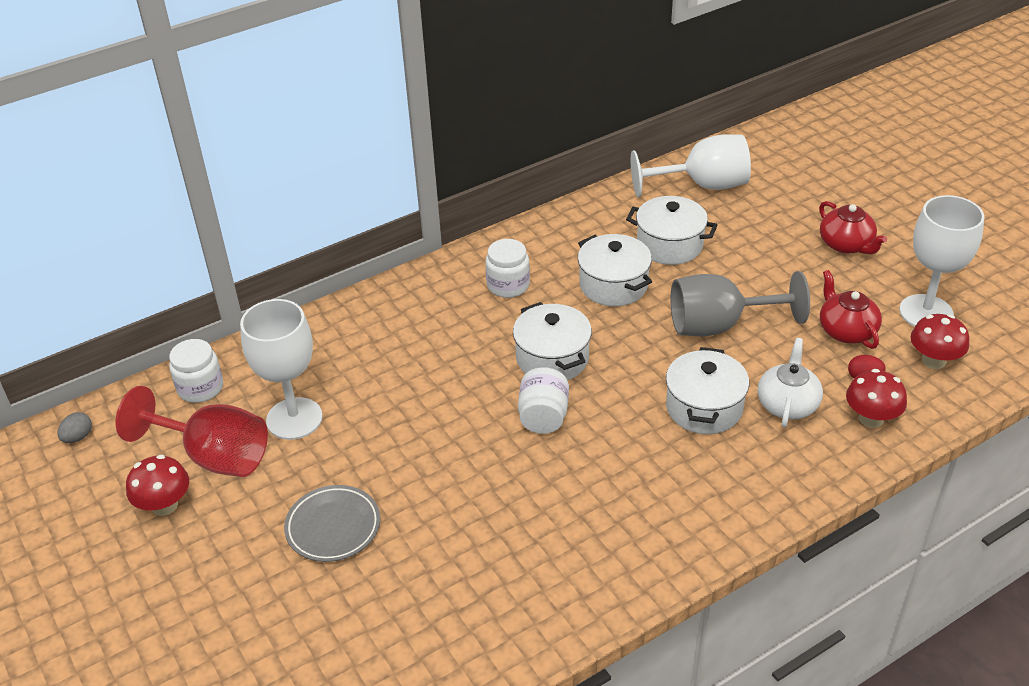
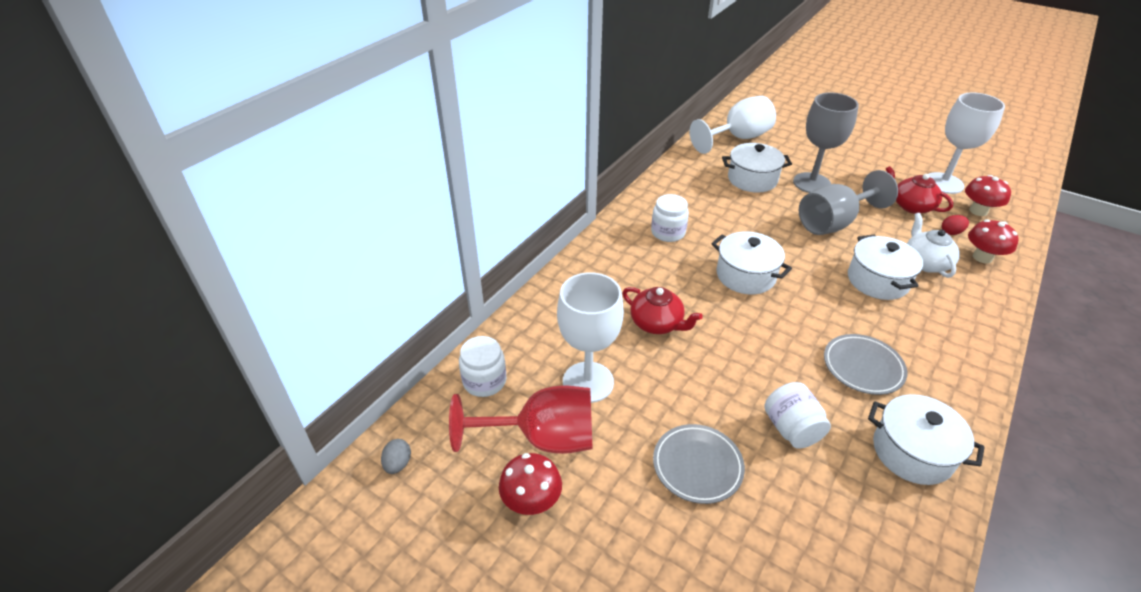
camera: 25 degrees left, 0 degrees up
white jar [518,367,569,434] -> white jar moved to [764,382,831,449]
white pot [578,234,652,306] -> white pot moved to [868,394,985,485]
red teapot [819,201,887,254] -> red teapot moved to [622,287,703,334]
none -> grey goblet [793,93,859,193]
none -> grey plate [824,334,907,395]

